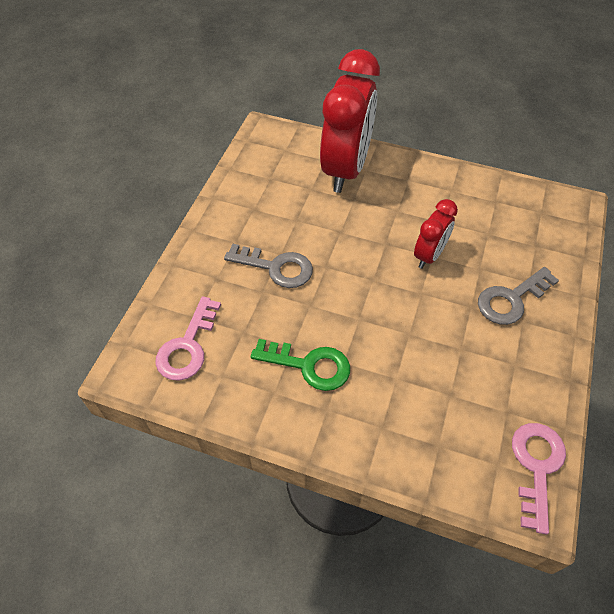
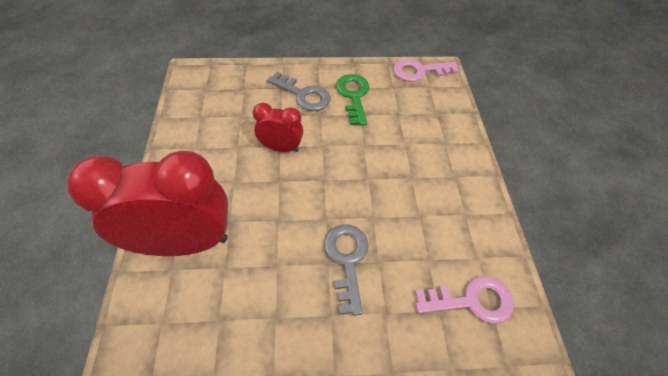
camera: 115 degrees left, 0 degrees up
green key [251,339,350,391] -> green key moved to [336,74,369,126]

